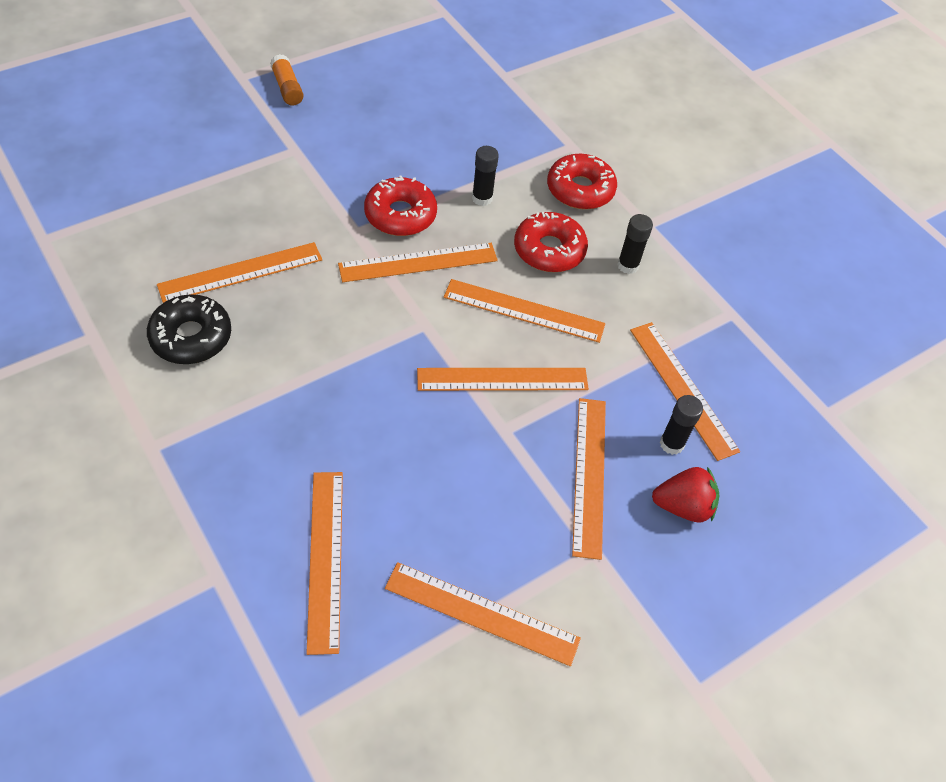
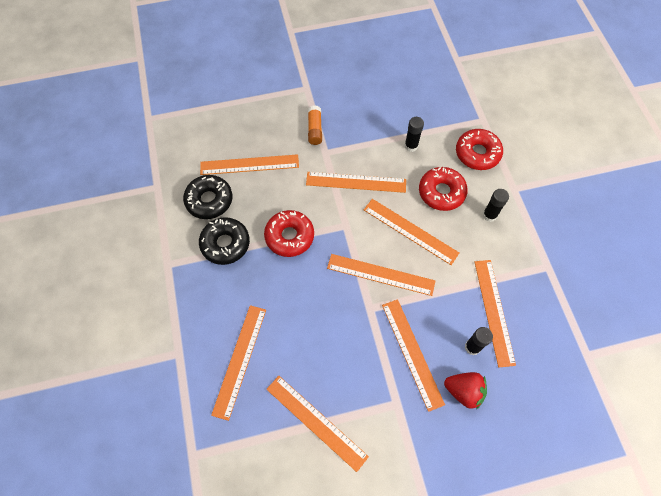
camera: 25 degrees right, 10 degrees up
orange glue stick [270,54,304,106] -> orange glue stick moved to [308,105,322,145]
red donut [364,176,437,236] -> red donut moved to [264,210,314,257]
orange ruler [572,398,606,560] -> orange ruler turned 45 degrees counterclockwise [382,299,445,412]
none -> black donut [199,217,250,265]

